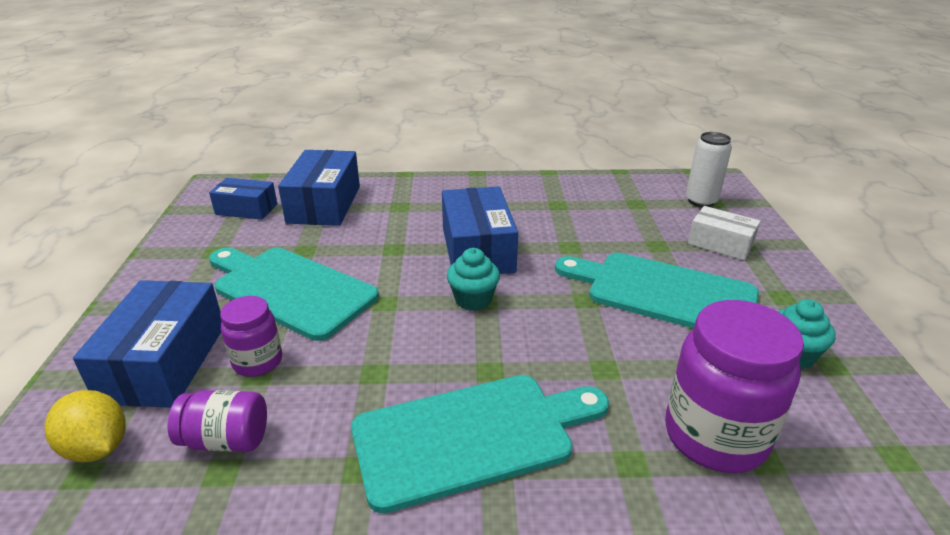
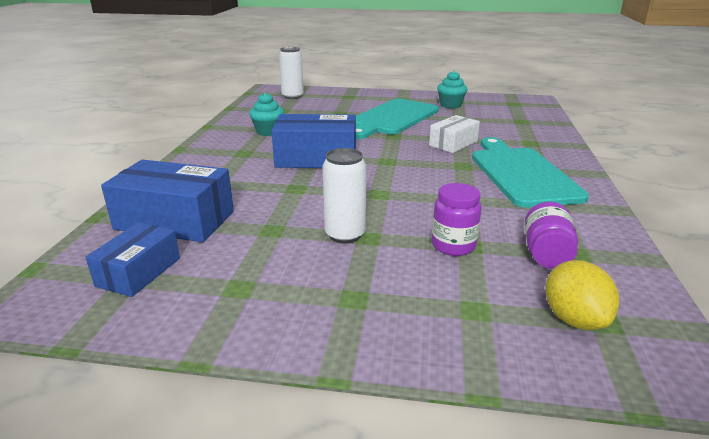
camera: 80 degrees left, 5 degrees down
yellow lemon [45,390,126,462] -> yellow lemon turned 60 degrees counterclockwise [545,260,619,330]
blue box [73,280,222,408] -> none
turquoise cutting board [209,248,379,341] -> white can [323,148,366,244]
turquoise cupcake [447,248,500,311] -> turquoise cupcake moved to [249,93,284,136]
purple jar [665,300,804,473] -> none
white box [688,206,761,260] -> white box moved to [429,115,480,153]

